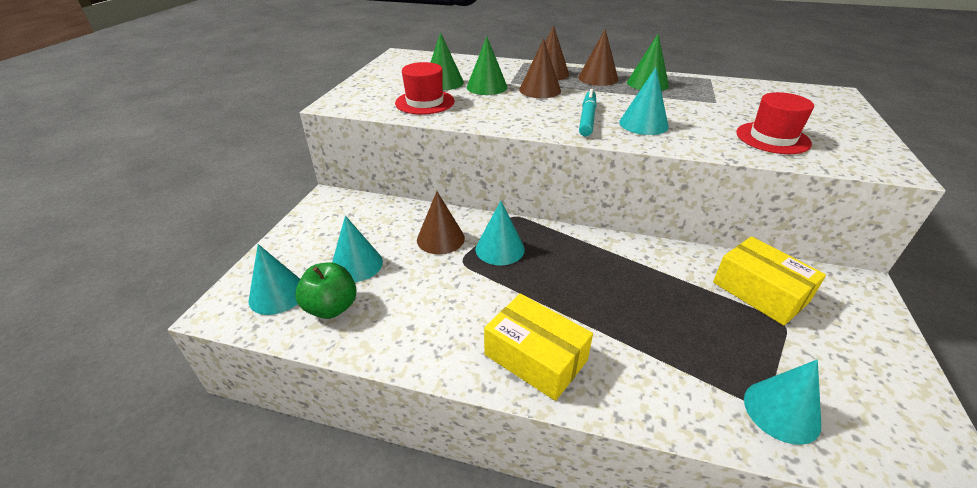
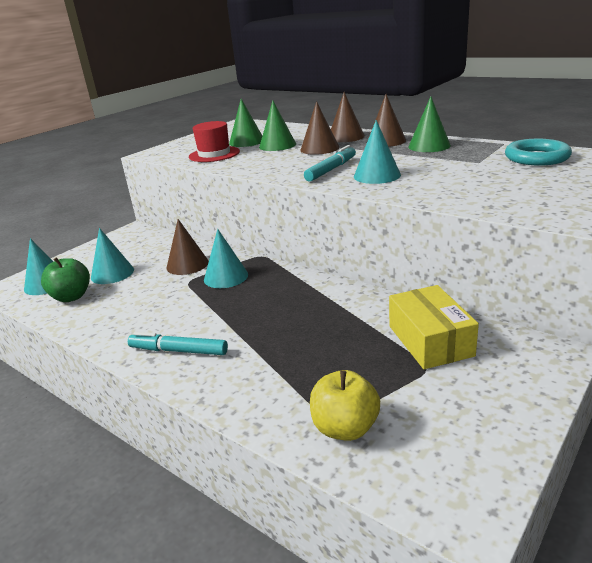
camera: 25 degrees right, 10 degrees down
yellow box [484,294,593,401] -> turquoise marker [128,332,228,355]
red hat [736,92,814,154] -> none
turquoise cone [744,360,821,445] -> yellow apple [310,370,380,441]
none -> turquoise ring [505,139,572,166]

